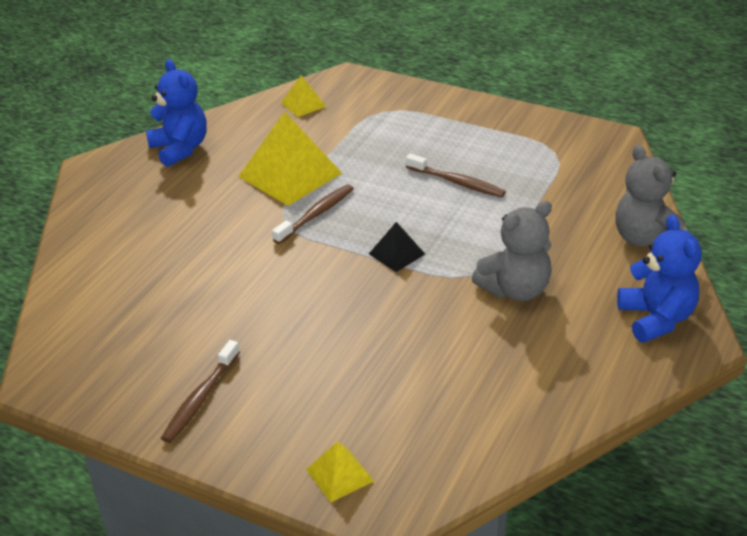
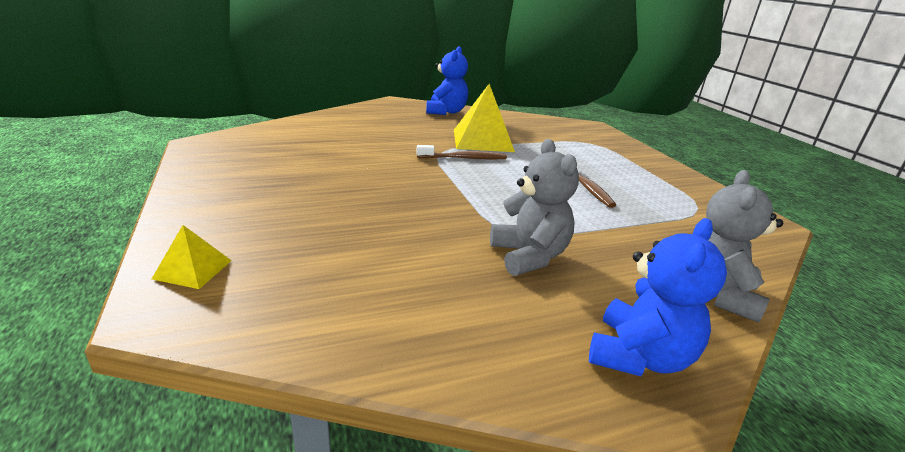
camera: 40 degrees right, 10 degrees down
brown toothbrush [161,340,240,443] -> none
yellow pyramid [281,75,326,117] -> none
black pyramid [369,222,425,272] -> none
grey teddy bear [472,201,552,301] -> grey teddy bear turned 120 degrees counterclockwise [490,139,579,276]

